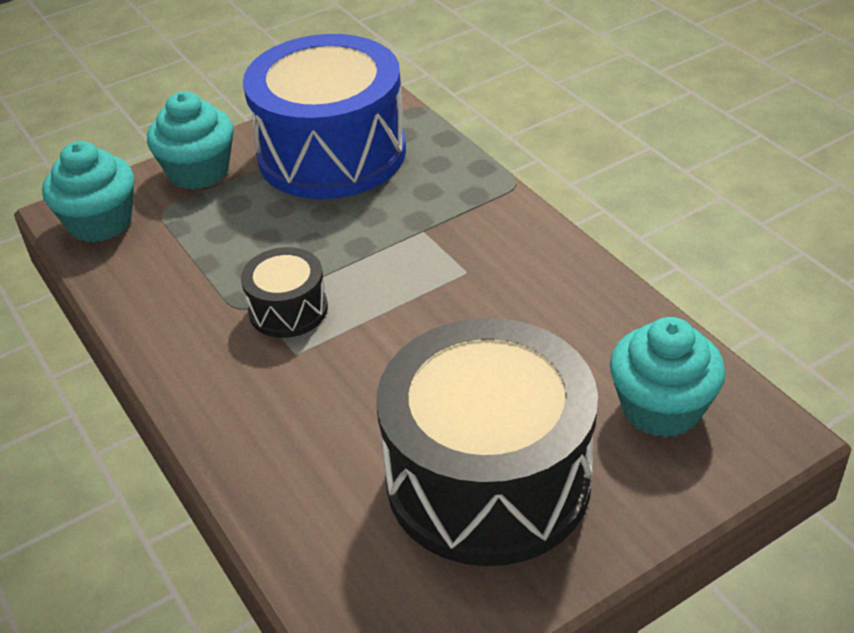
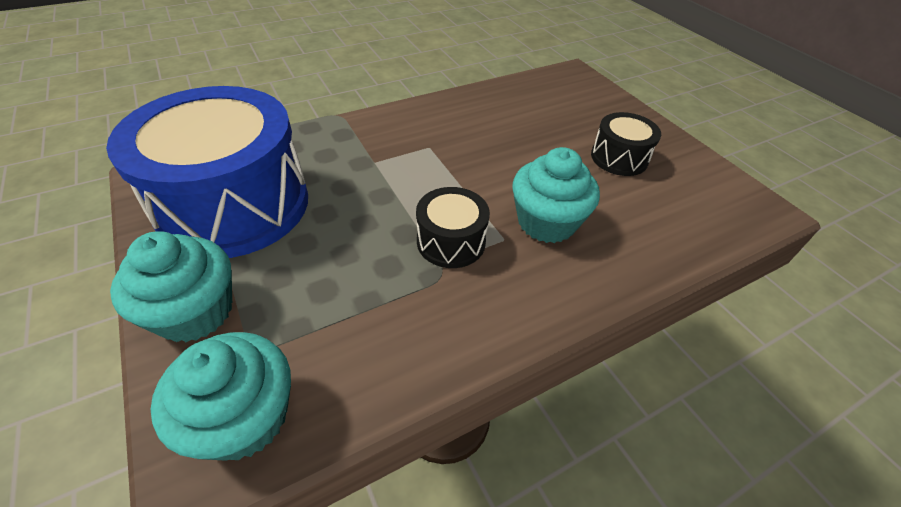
camera: 90 degrees left, 5 degrees up
black drum [377,318,598,566] -> black drum [591,112,661,176], size x0.46
turquoise cupcake [610,317,725,438] -> turquoise cupcake moved to [512,147,600,243]

